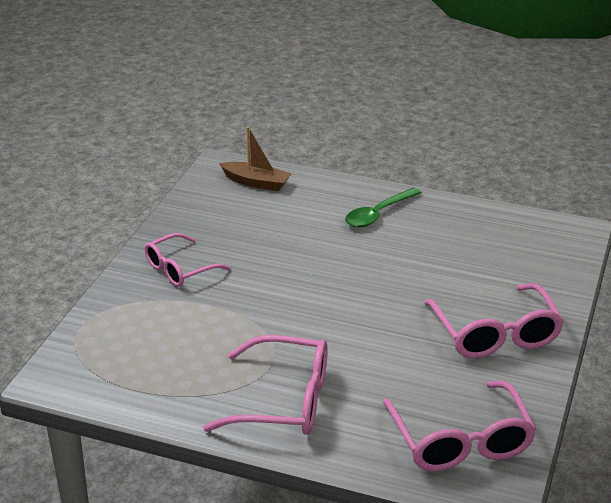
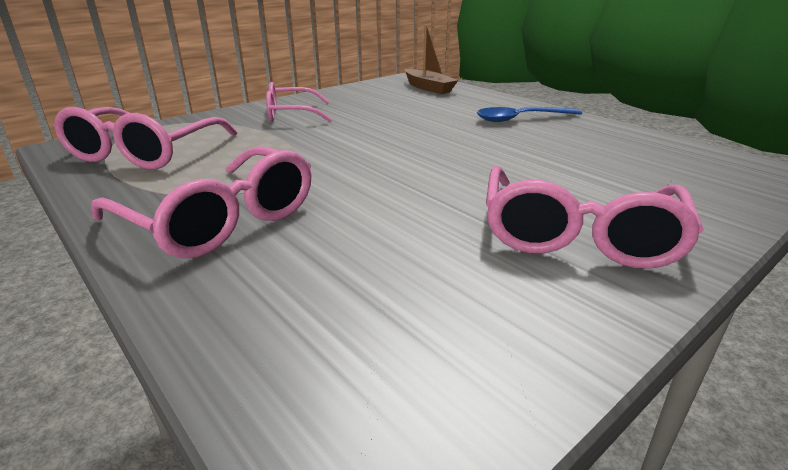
camera: 30 degrees right, 5 degrees down
green spoon [345,187,422,228] -> blue spoon [477,107,582,122]
pink glasses [383,381,537,471] -> pink glasses moved to [54,107,237,169]

